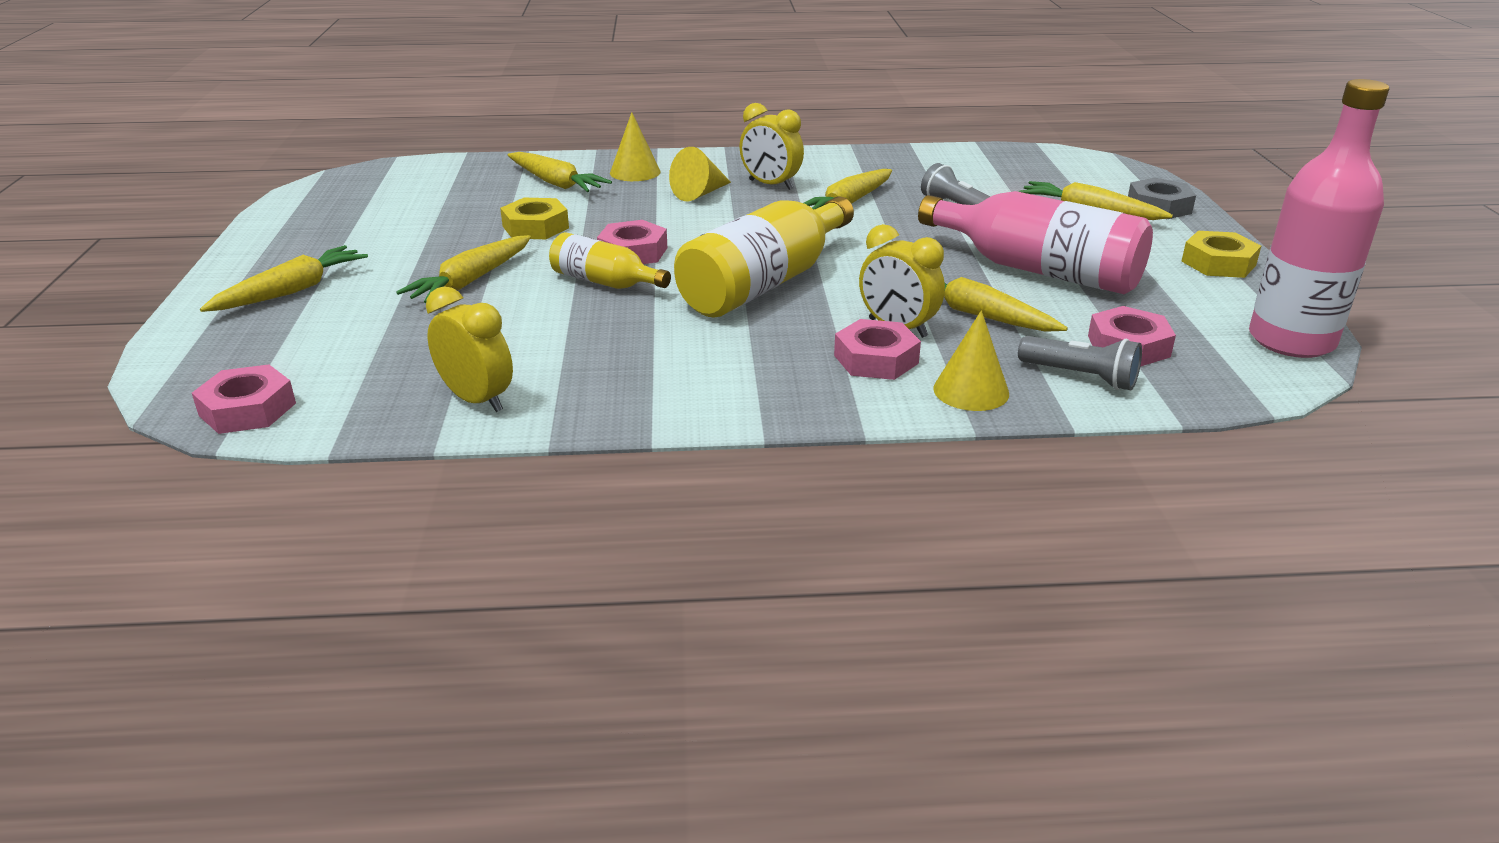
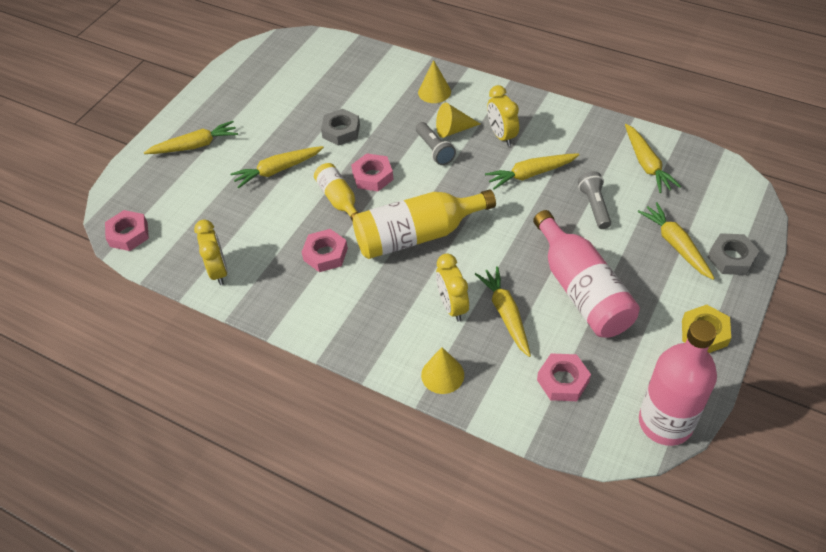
camera: 35 degrees right, 20 degrees up
yellow nut [500,198,569,239] -> grey nut [321,109,360,146]
yellow carrot [508,152,612,192] -> yellow carrot moved to [625,124,681,193]
pink nut [834,319,921,380] -> pink nut moved to [302,229,348,272]
grey flashlight [1018,336,1142,390] -> grey flashlight moved to [416,122,456,165]

